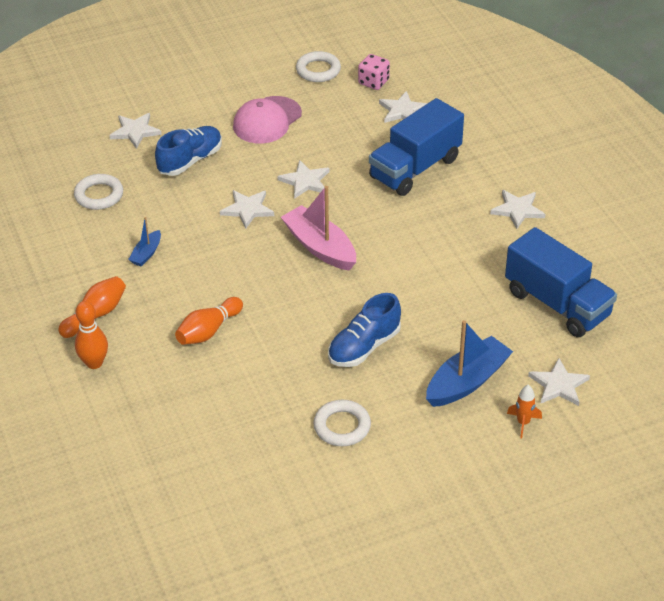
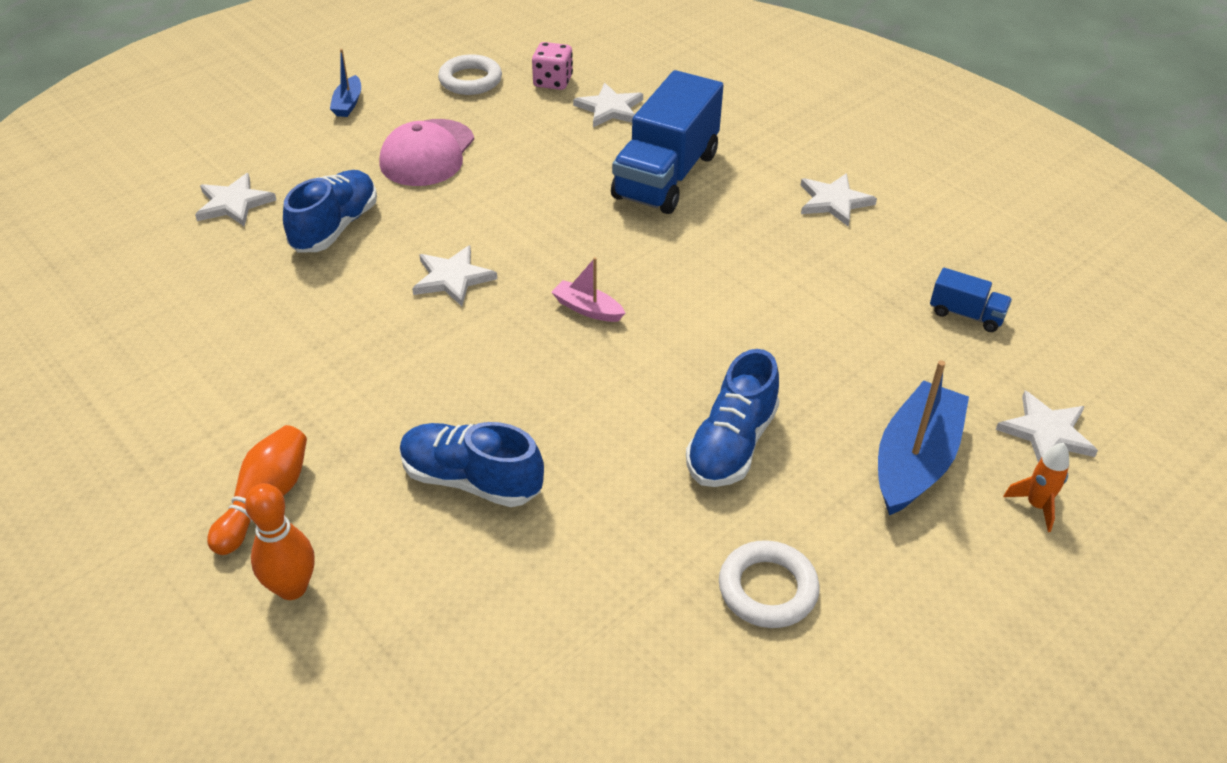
camera: 20 degrees left, 0 degrees up
white ring [74,174,123,210] -> none
blue boat [128,217,161,266] -> blue boat moved to [330,49,361,117]
orange bowling pin [175,297,243,345] -> blue shoe [400,422,544,507]
white star [278,160,329,199] -> none
pink boat [281,186,356,271] -> pink boat [551,257,625,322], size x0.51
blue truck [505,227,617,337] -> blue truck [930,268,1012,332], size x0.44

